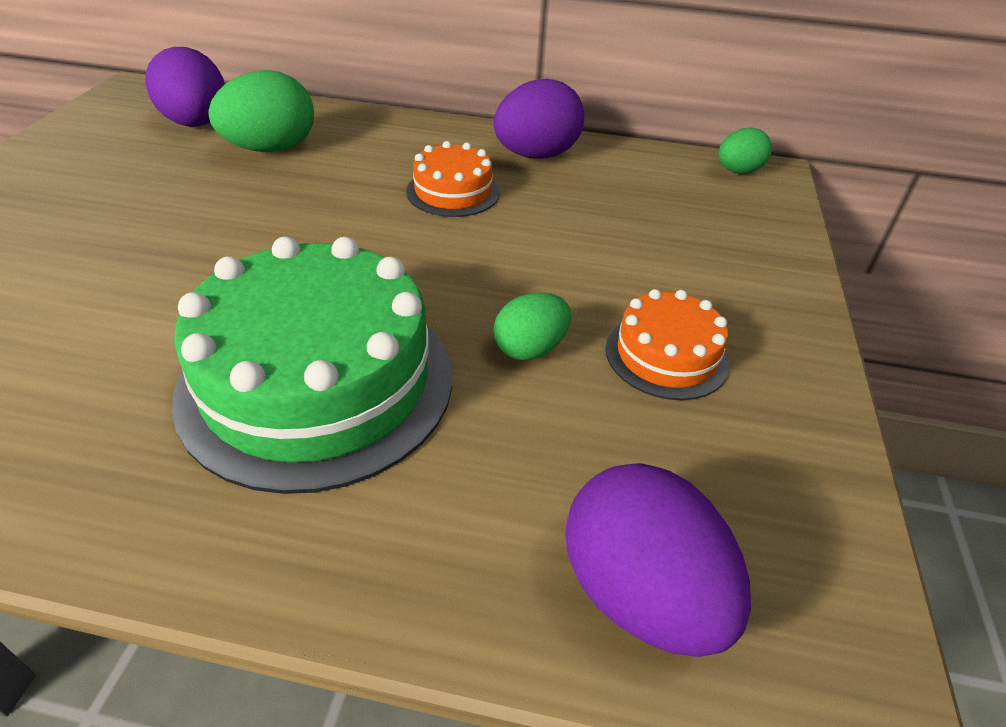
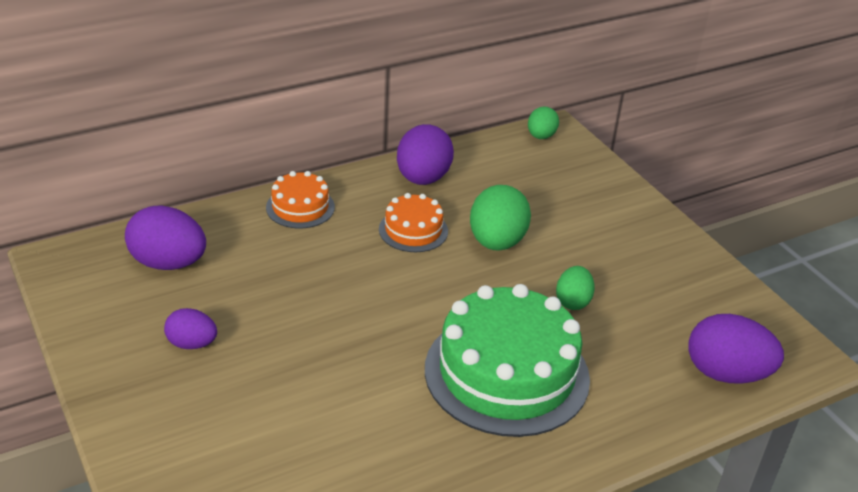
camera: 40 degrees left, 5 degrees down
green egg [208,70,314,152] -> green egg moved to [470,185,531,250]
orange cake [606,289,729,400] -> orange cake moved to [266,171,335,228]
none -> purple egg [164,308,217,349]

